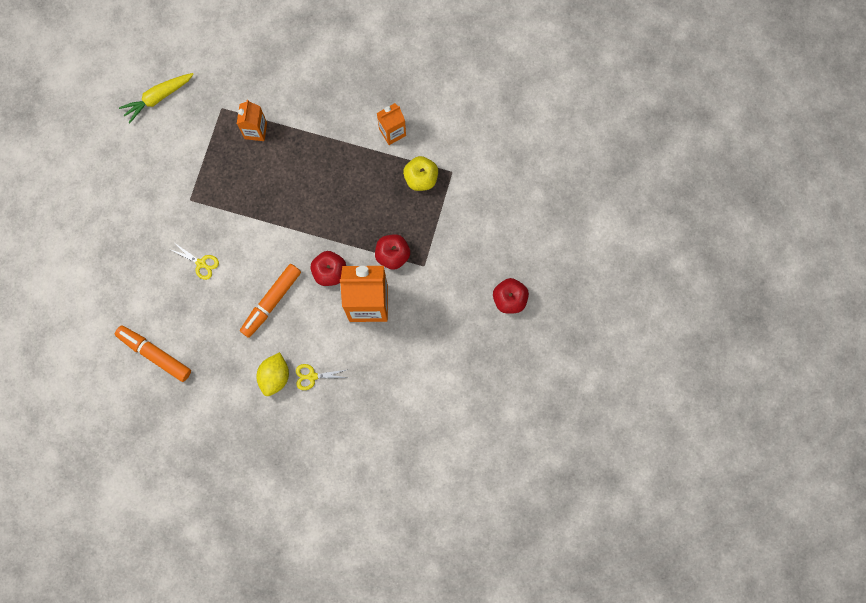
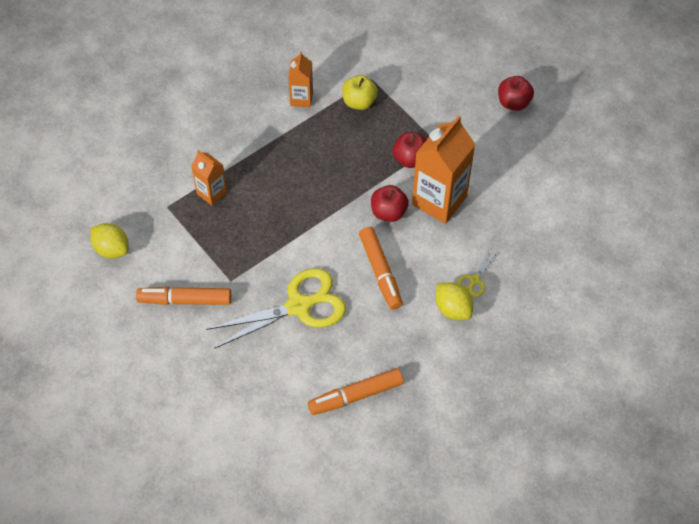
camera: 55 degrees left, 20 degrees down
yellow carrot [119,73,194,123] -> yellow lemon [90,223,128,259]
yellow scissors [171,244,219,280] -> yellow scissors [206,268,346,349], size x2.35
none -> orange marker [136,286,231,305]

